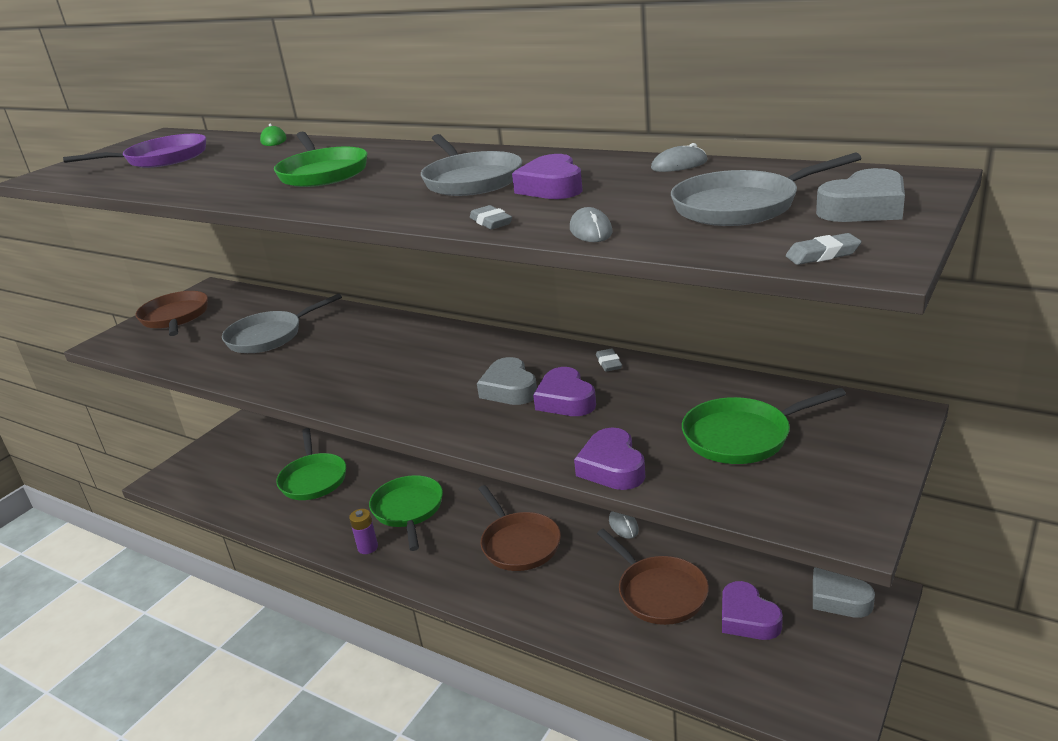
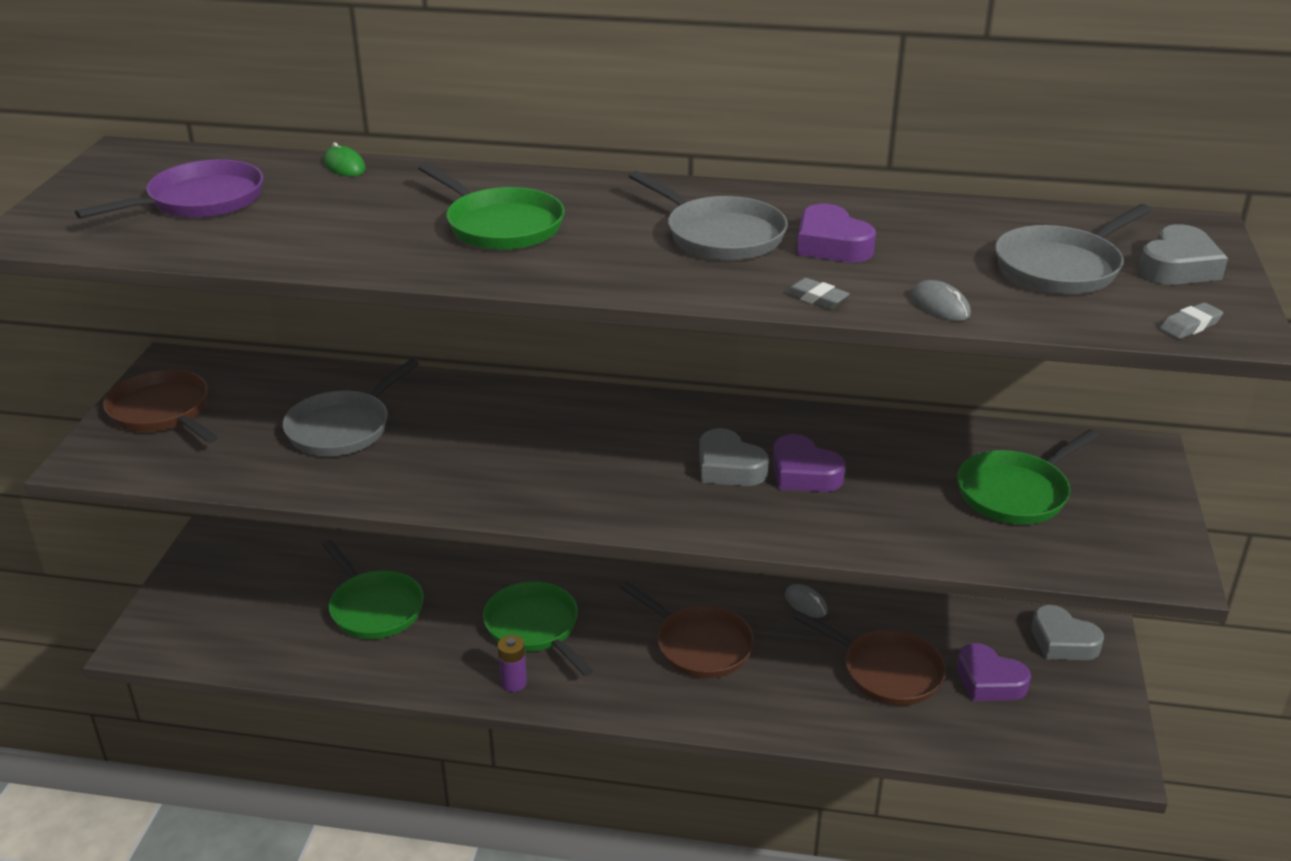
camera: 25 degrees left, 5 degrees up
purple heart [574,428,645,490] -> none
grey eraser [596,349,622,372] -> none
grey mouse [651,143,708,172] -> none

